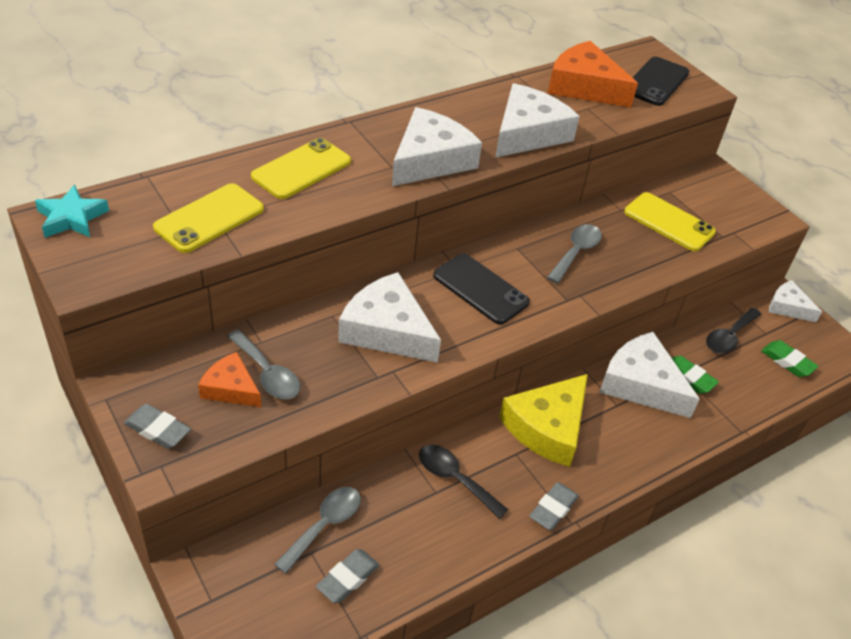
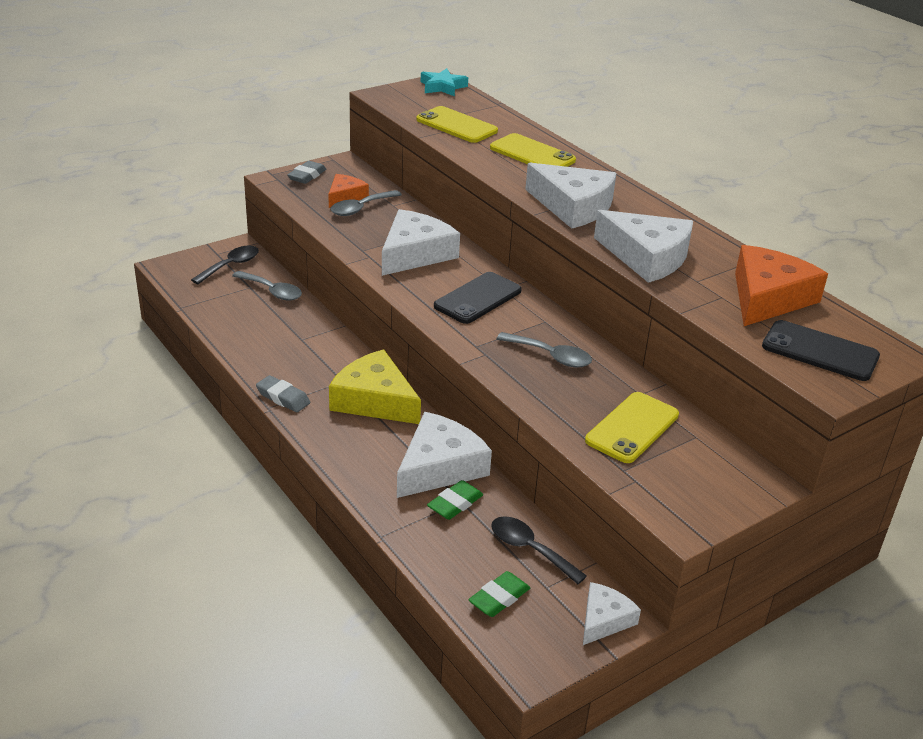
camera: 90 degrees right, 10 degrees down
grey eraser [316,549,379,603] -> none
black spoon [419,445,508,519] -> black spoon moved to [191,245,259,284]

